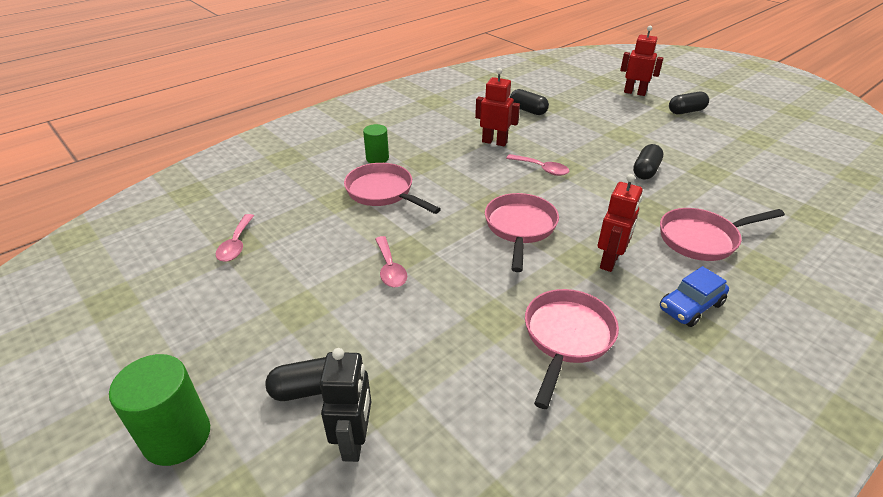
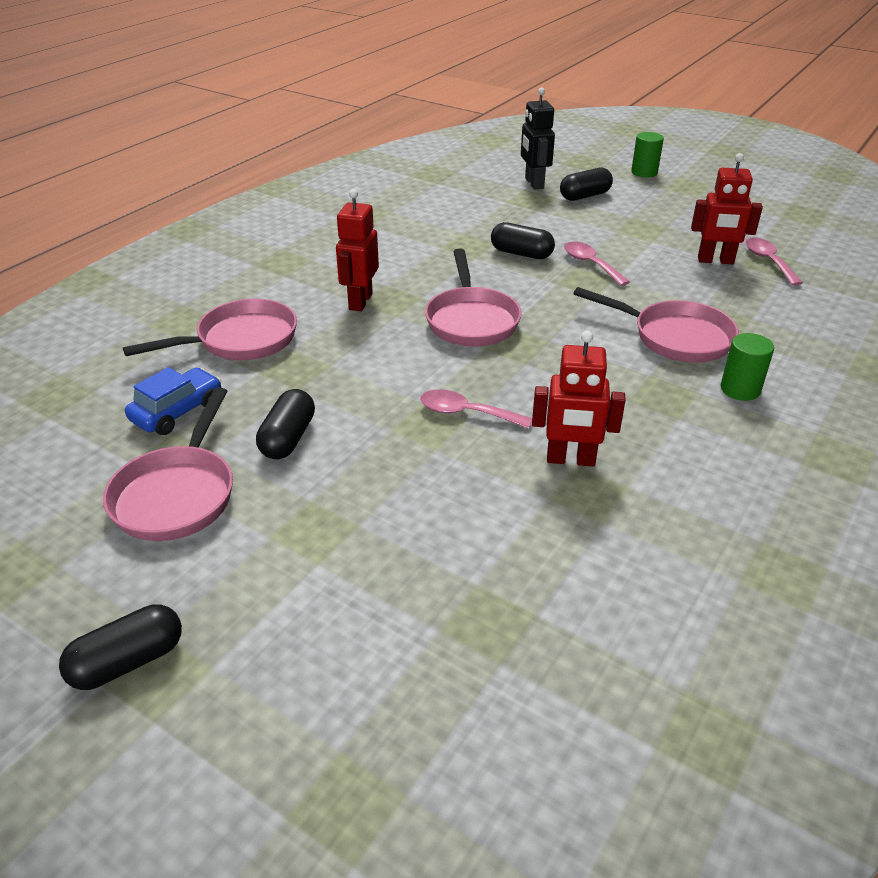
camera: 165 degrees right, 0 degrees up
green cylinder [109,354,210,466] -> green cylinder [631,132,664,178], size x0.62
black capsule [510,89,549,115] -> black capsule moved to [491,222,555,259]
pink pan [525,289,619,409] -> pink pan moved to [103,387,233,541]
red robot [620,26,663,96] -> red robot moved to [691,153,763,264]
blue car [660,266,729,327] -> blue car moved to [125,367,221,435]

